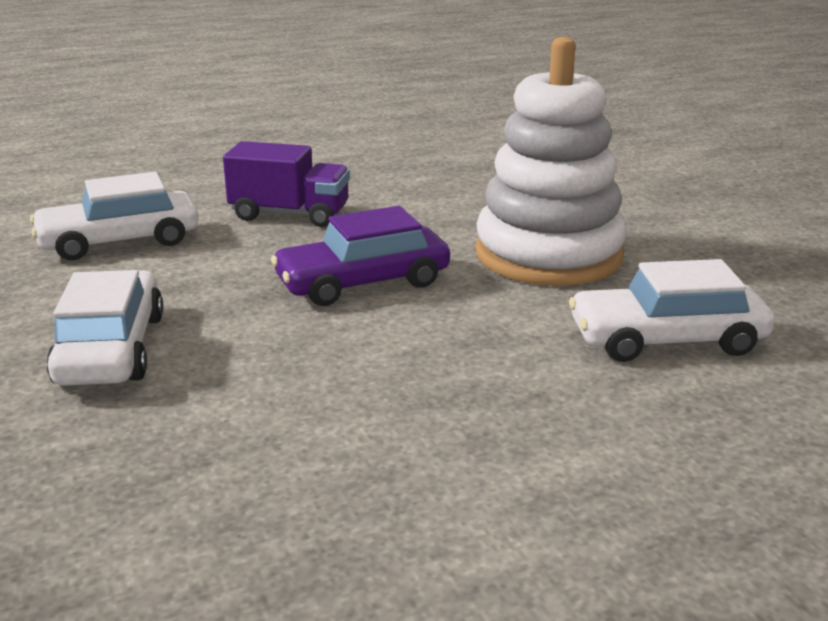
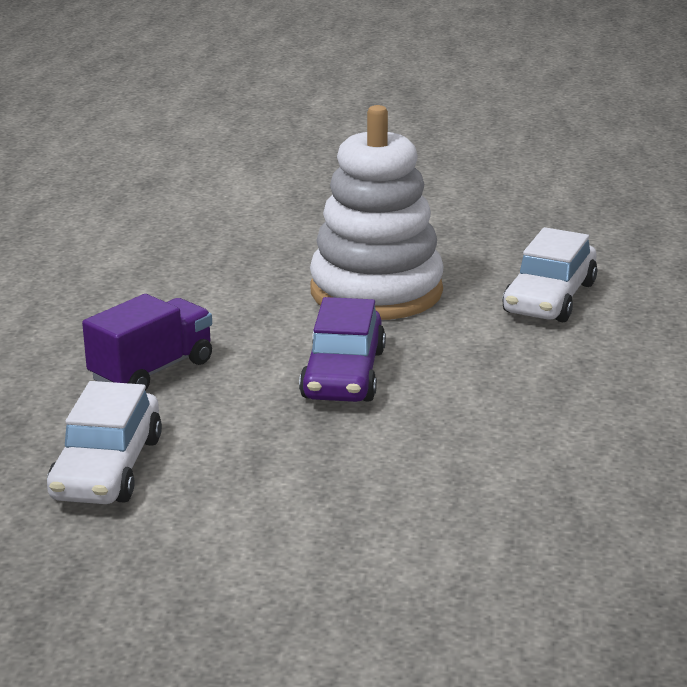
camera: 60 degrees left, 0 degrees up
white car [46,270,163,386] -> none

